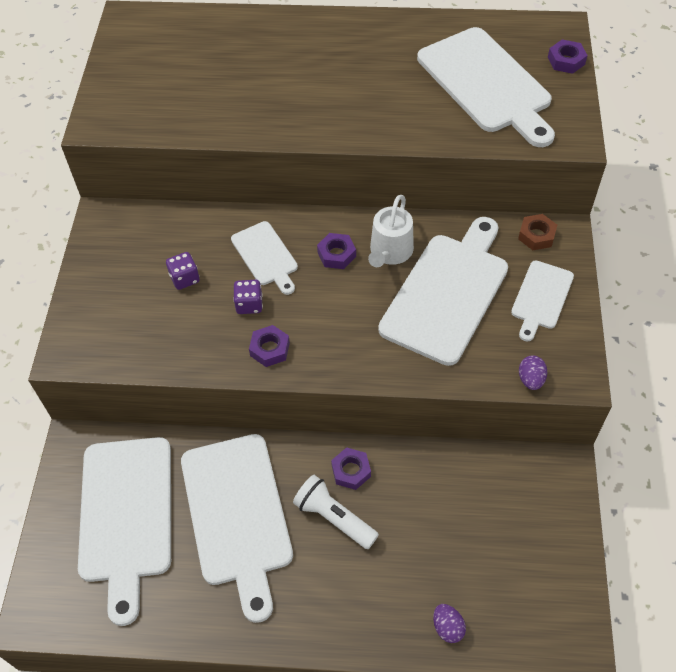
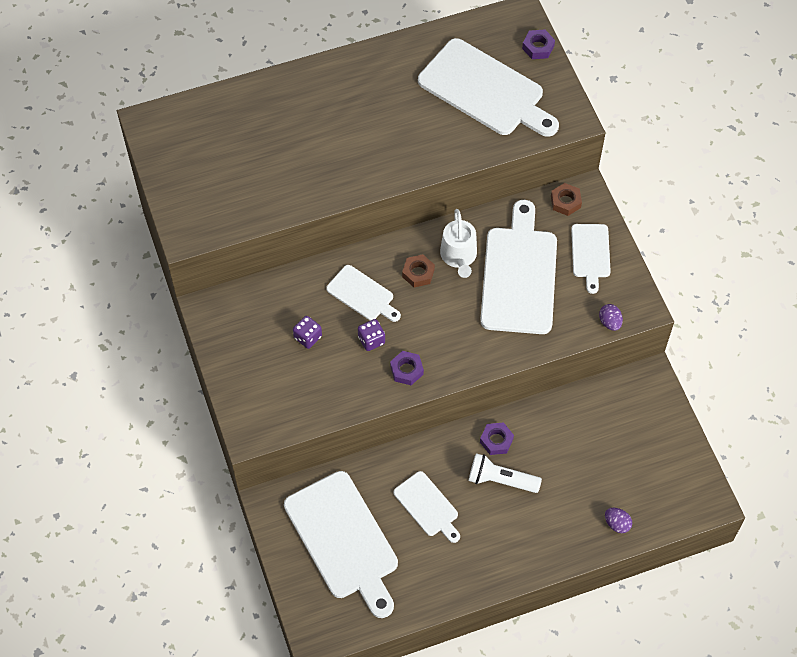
camera: 25 degrees left, 5 degrees up
white cutting board [181,434,293,623] -> white cutting board [393,471,460,543], size x0.53
purple nut [317,233,356,269] -> brown nut [402,254,435,287]

